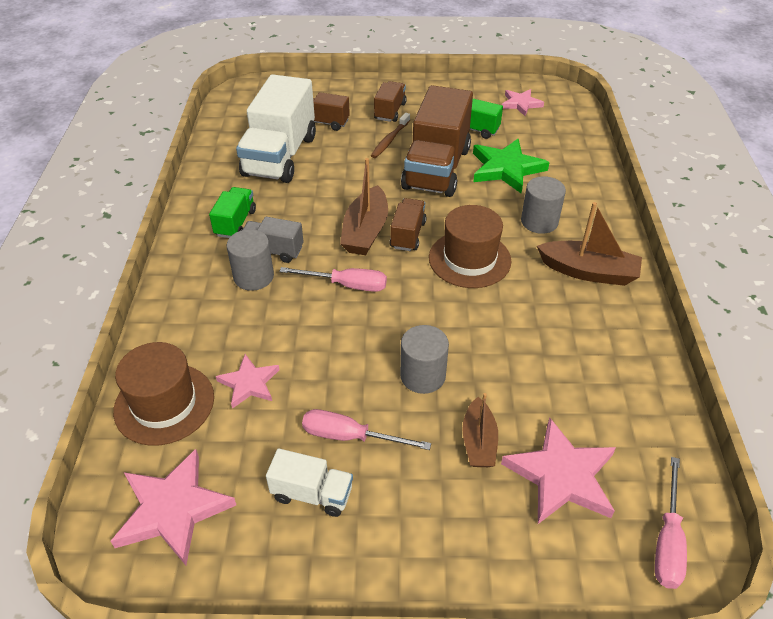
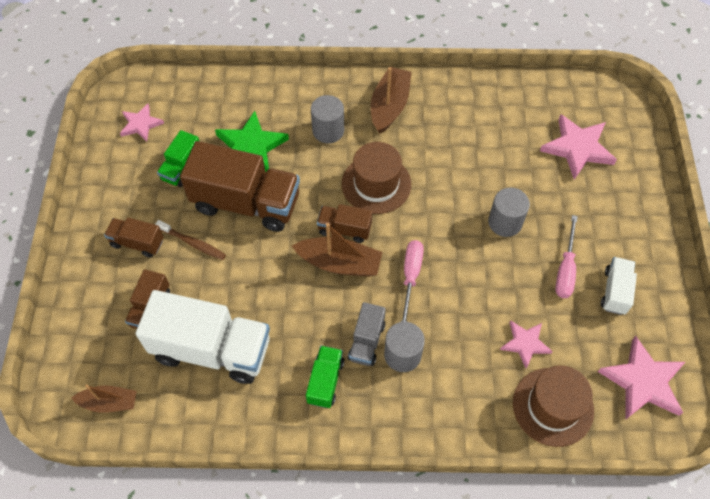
camera: 90 degrees left, 15 degrees up
green truck [209,187,256,238] -> green truck turned 90 degrees clockwise [306,346,344,408]
brown boat [462,393,498,467] -> brown boat moved to [71,384,136,413]
pink screwdriver [655,457,687,589] -> none

